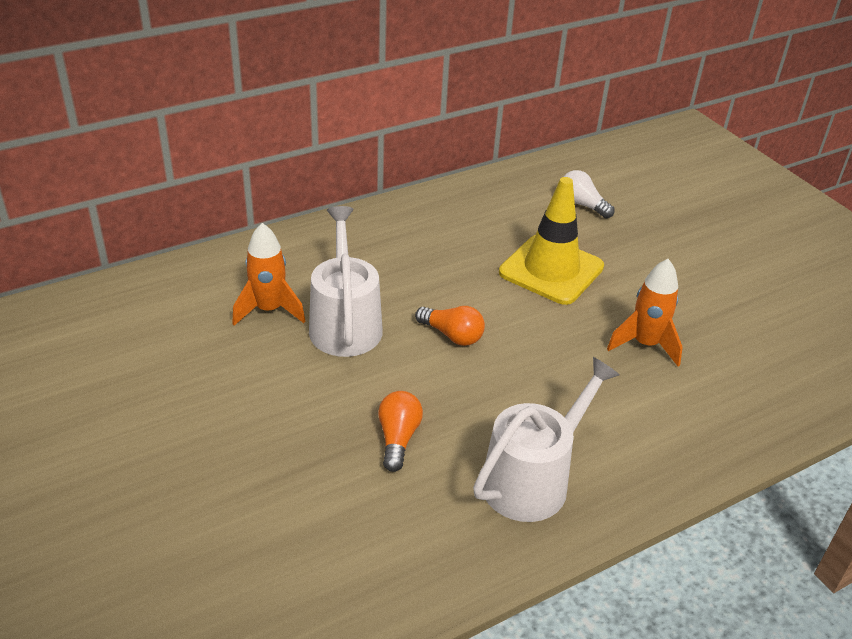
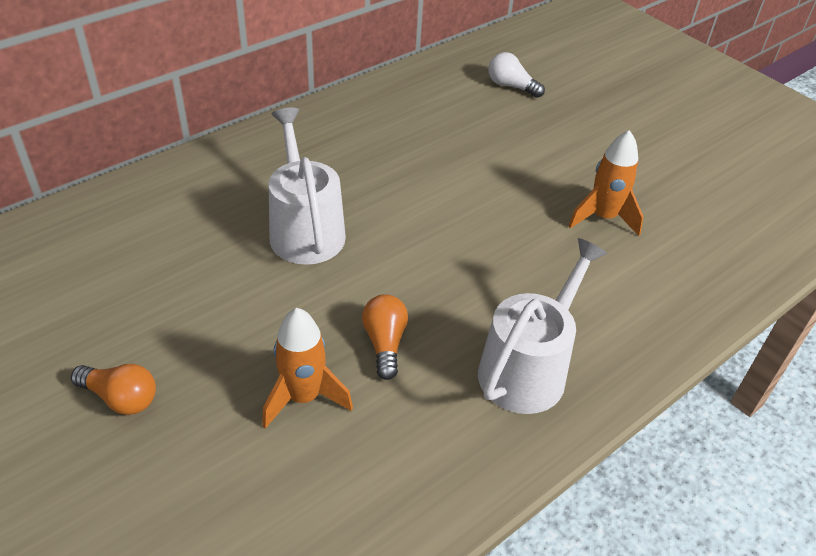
camera: 10 degrees left, 5 degrees up
orange rocket [232,223,305,326] -> orange rocket moved to [262,308,353,429]
orange light bulb [415,306,485,346] -> orange light bulb moved to [71,364,156,415]
yellow traffic cone [499,177,604,305] -> none

